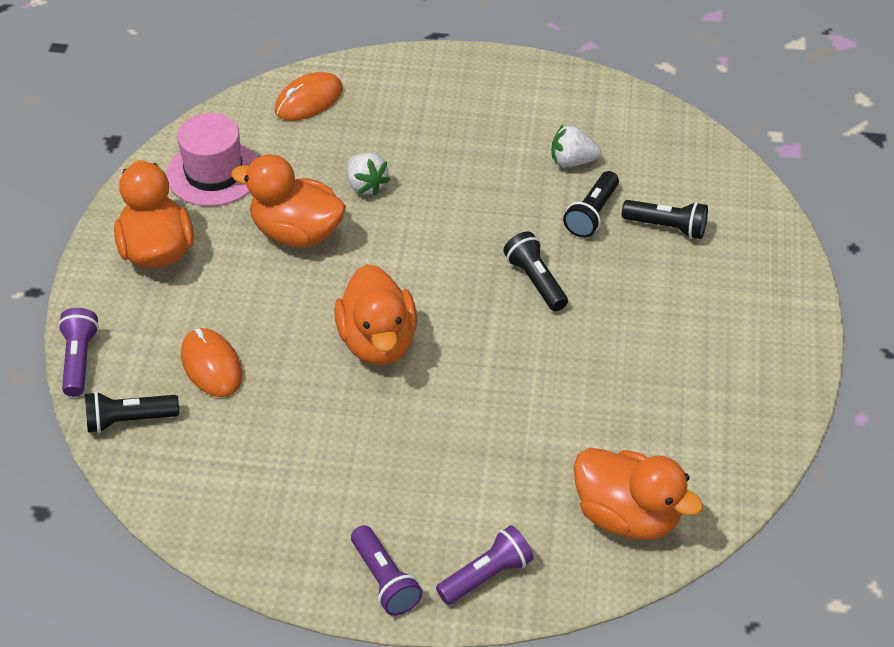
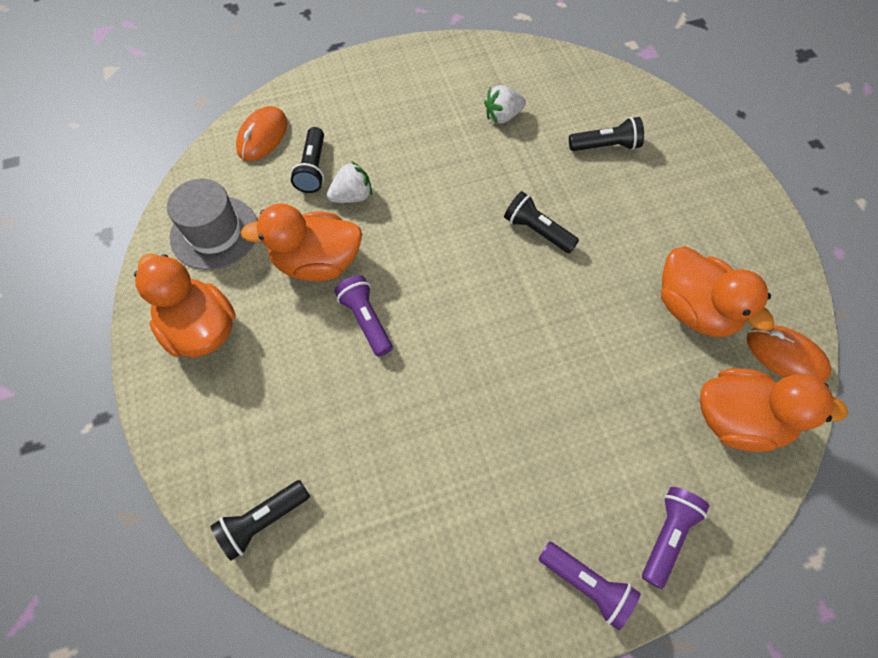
camera: 25 degrees left, 15 degrees up
purple flashlight [58,308,99,397] -> purple flashlight moved to [334,275,393,357]
pink hat [167,113,257,206] -> grey hat [167,179,258,270]
orange mouse [181,328,242,397] -> orange mouse moved to [747,325,831,383]
orange duck [334,264,417,365] -> orange duck moved to [661,246,774,337]
white strawberry [347,153,390,196] -> white strawberry turned 60 degrees counterclockwise [327,161,372,203]
black flashlight [563,171,619,238] -> black flashlight moved to [291,127,324,193]

